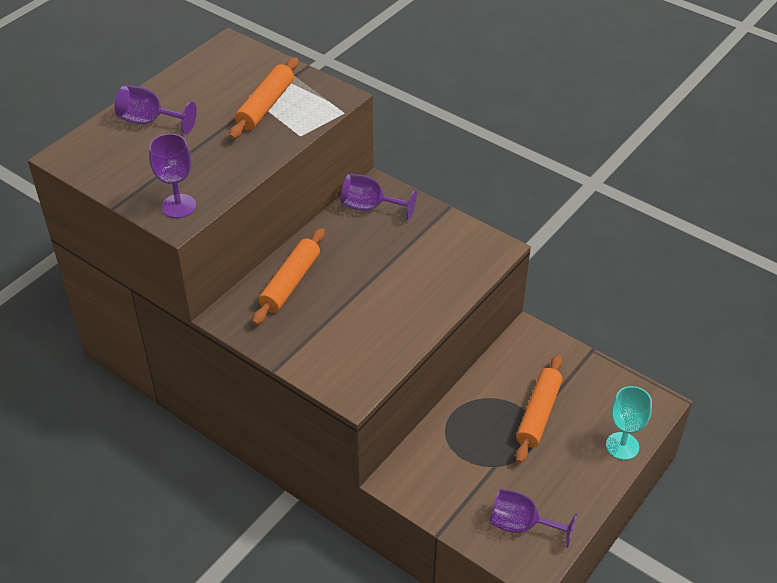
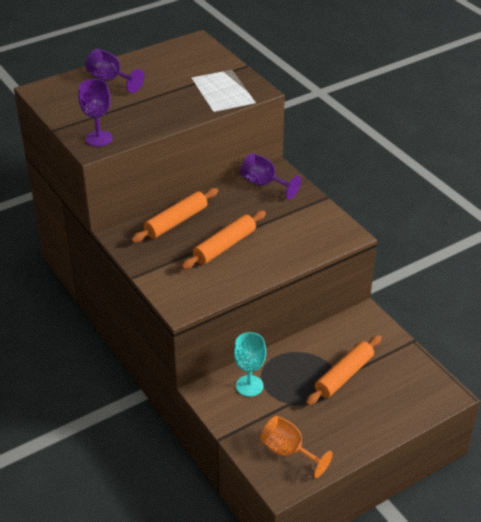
camera: 20 degrees right, 5 degrees down
orange rolling pin [229,57,298,139] -> orange rolling pin moved to [181,211,266,270]
purple goblet [490,489,577,548] -> orange goblet [260,416,333,478]
turquoise goblet [606,386,652,460] -> turquoise goblet moved to [234,332,266,397]

